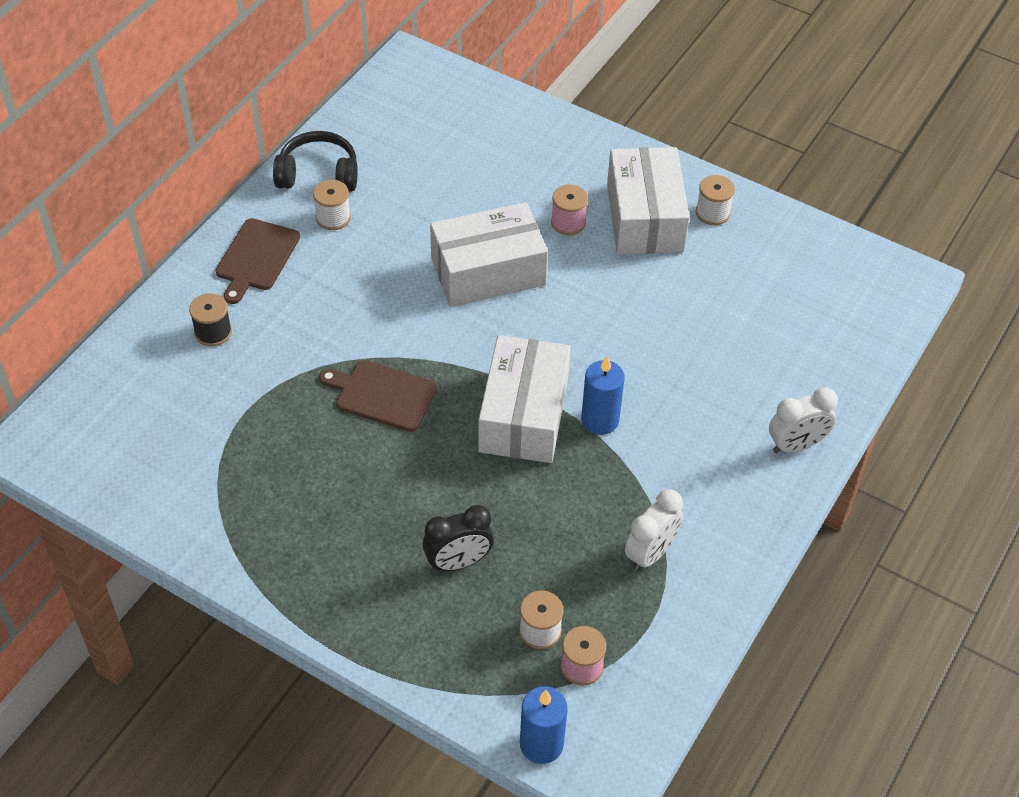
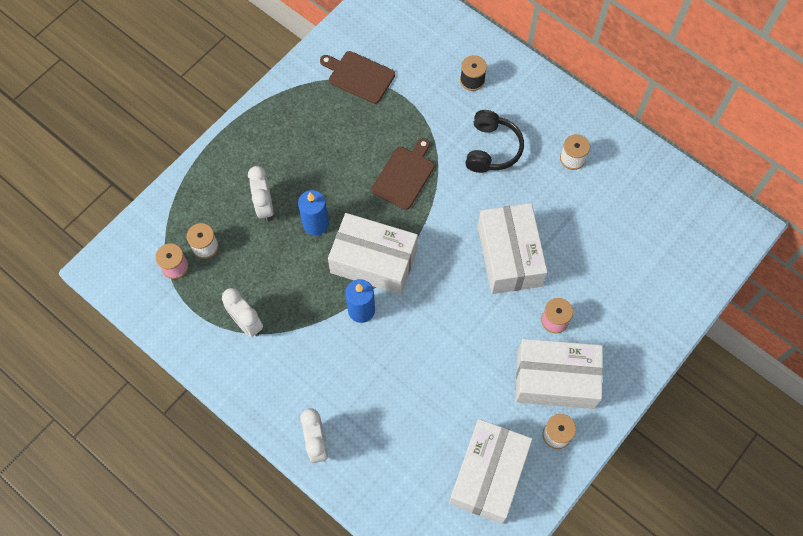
camera: 100 degrees right, 15 degrees up
brown cutting board [216,218,300,304] -> brown cutting board moved to [320,51,395,104]
black headphones [273,131,358,192] -> black headphones moved to [465,110,524,173]
black clock [423,505,494,571] -> white clock [248,166,273,222]
blue candle [520,686,568,764] -> blue candle moved to [298,190,329,236]
none -> white box [449,419,533,524]

